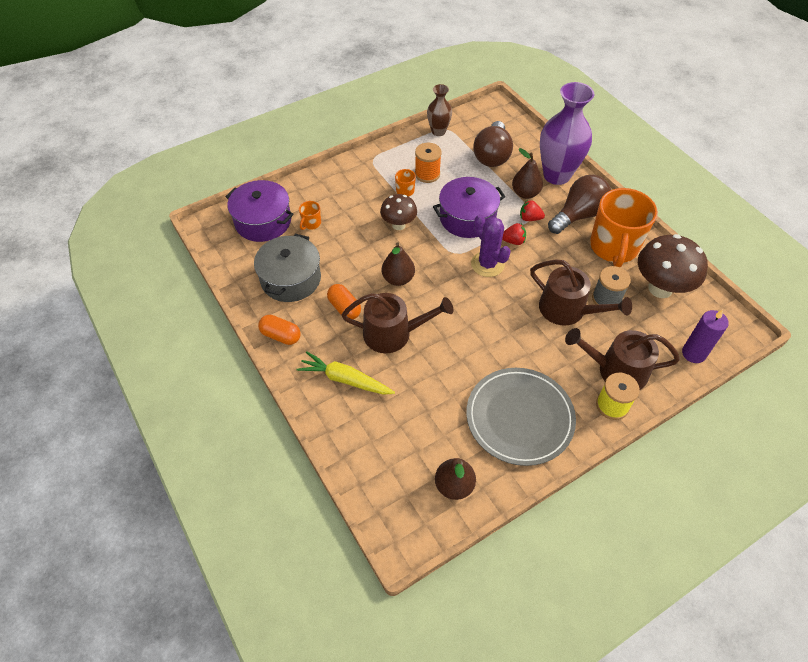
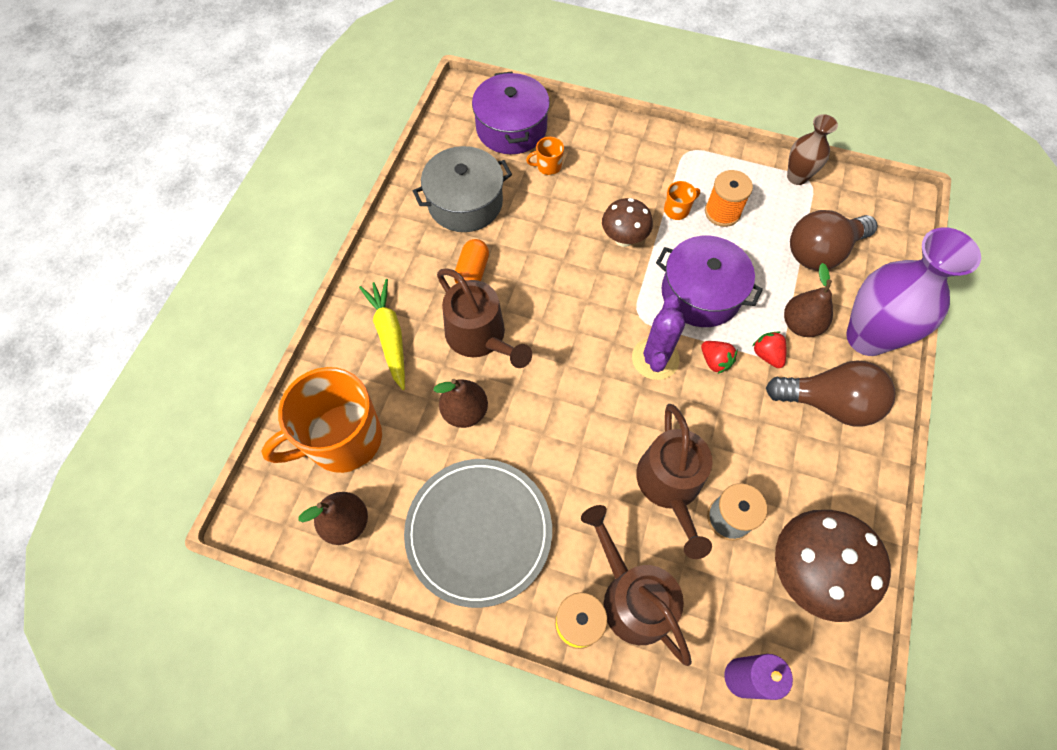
camera: 50 degrees right, 10 degrees up
orange capsule [258,315,301,345] -> none
brown pear [382,242,415,286] -> brown pear moved to [433,379,488,428]
orange mug [590,188,658,267] -> orange mug moved to [261,367,382,473]

